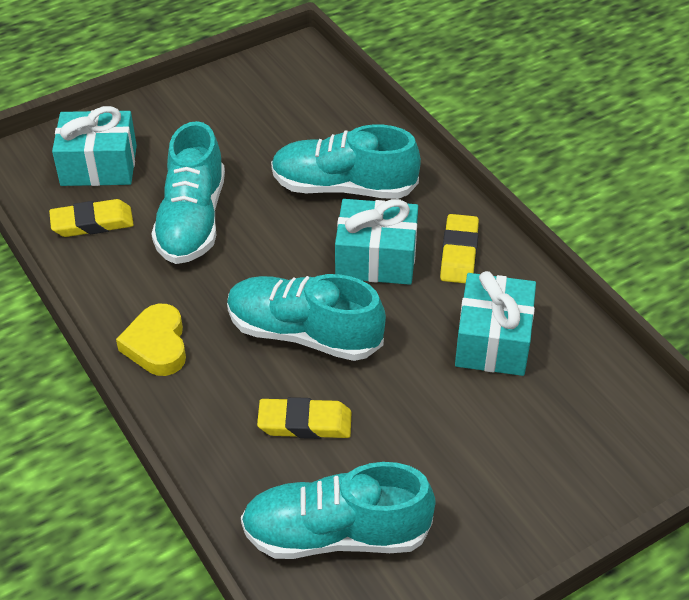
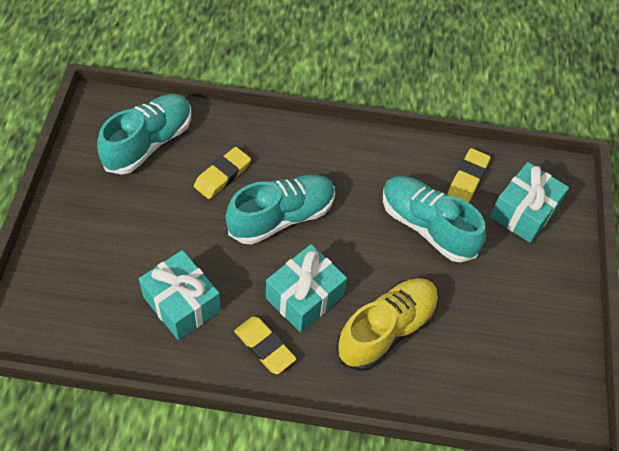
camera: 125 degrees right, 10 degrees up
yellow heart [116,304,186,376] -> none
turquoise shoe [271,124,421,199] -> yellow shoe [336,278,439,371]

